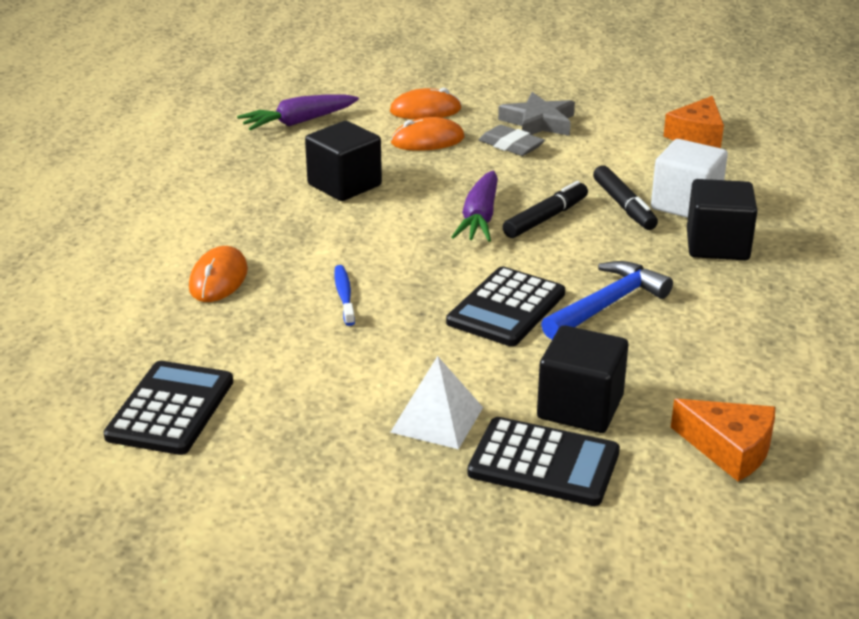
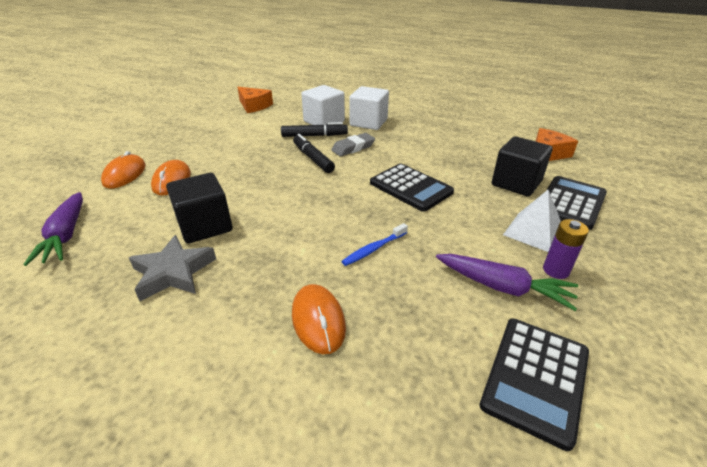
camera: 75 degrees left, 5 degrees up
black calculator [103,361,233,455] -> black calculator turned 90 degrees counterclockwise [479,318,589,451]
orange mouse [189,246,248,302] -> orange mouse turned 45 degrees clockwise [292,284,346,354]
blue toothbrush [334,265,355,326] -> blue toothbrush turned 45 degrees counterclockwise [341,223,408,266]
purple carrot [452,171,498,242] -> purple carrot moved to [436,254,578,311]
grey eraser [479,125,545,156] -> grey eraser moved to [331,133,375,156]
grey star [498,92,575,136] -> grey star moved to [129,235,216,301]
blue hammer [541,261,673,339] -> none
black cube [687,179,757,260] -> white cube [349,86,389,130]
none -> purple battery [543,219,589,279]

